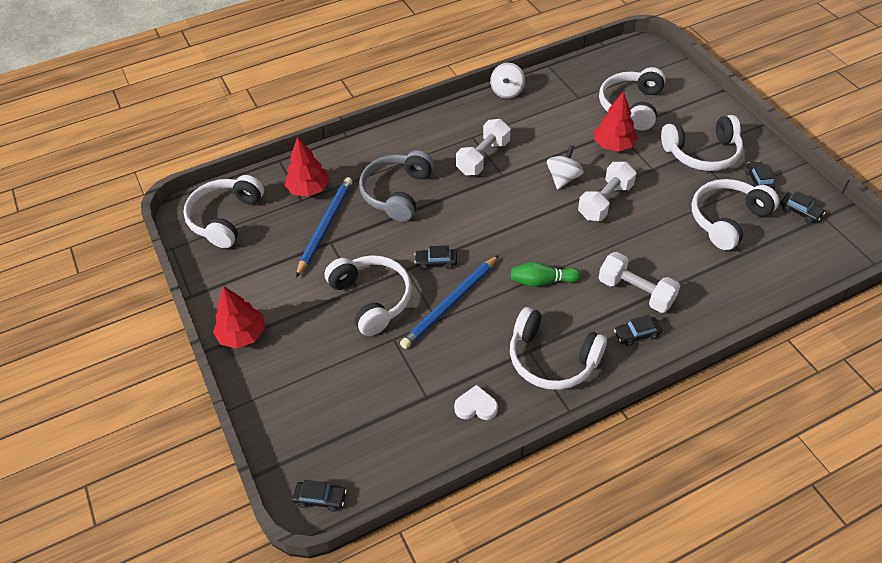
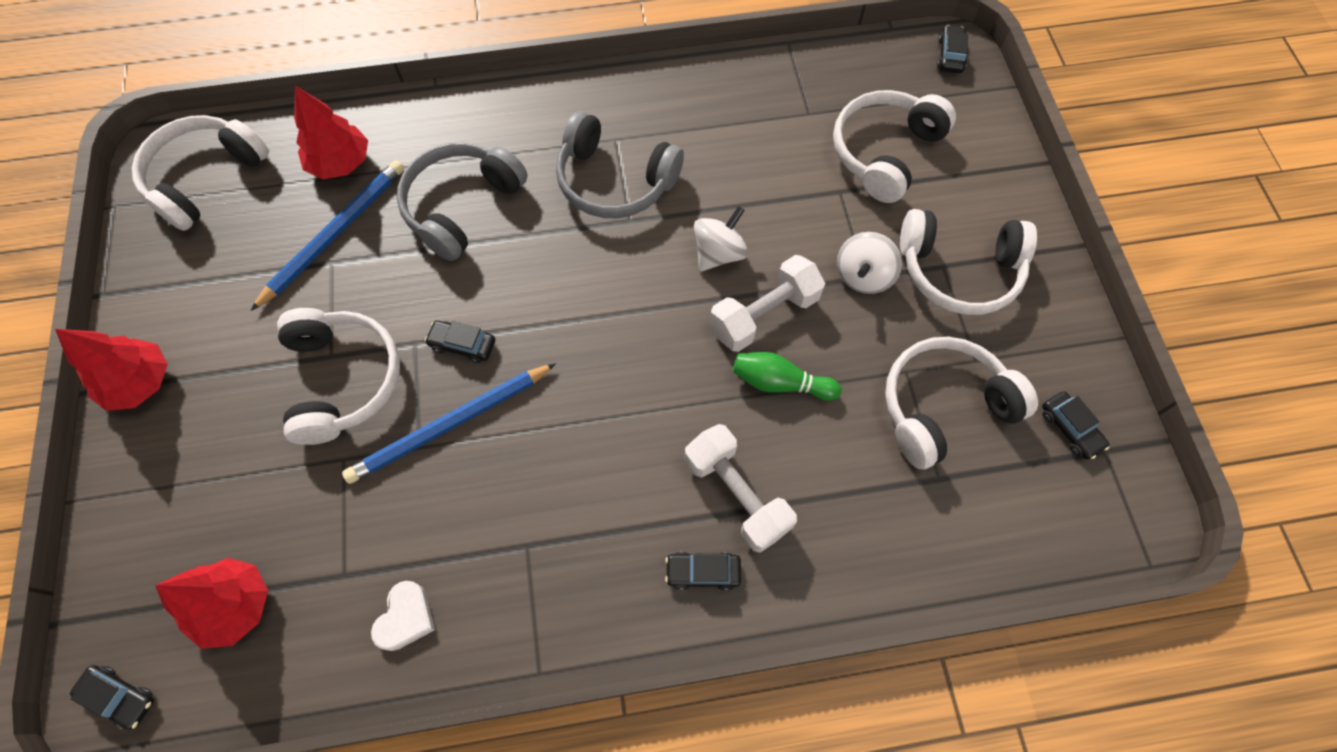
camera: 15 degrees right, 15 degrees up
white heart [454,385,498,420] -> white heart turned 90 degrees clockwise [371,581,435,651]
white dumbbell [456,119,510,175] -> grey headphones [556,111,684,219]
white spinning top [490,63,525,99] -> white spinning top moved to [837,232,902,294]
white headphones [510,307,607,390] -> none
green bowling pin [511,262,581,287] -> green bowling pin moved to [733,352,841,401]
red tree [594,92,638,151] -> red tree moved to [155,558,268,649]
black car [745,161,775,190] -> black car moved to [937,25,968,73]

